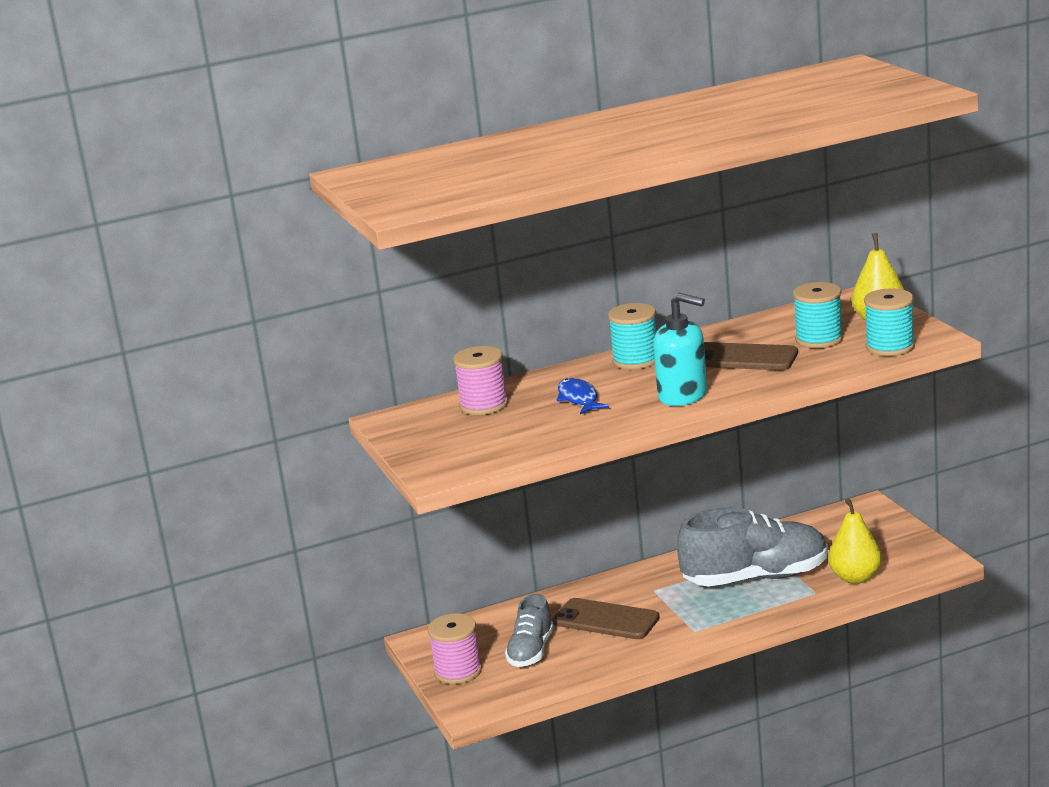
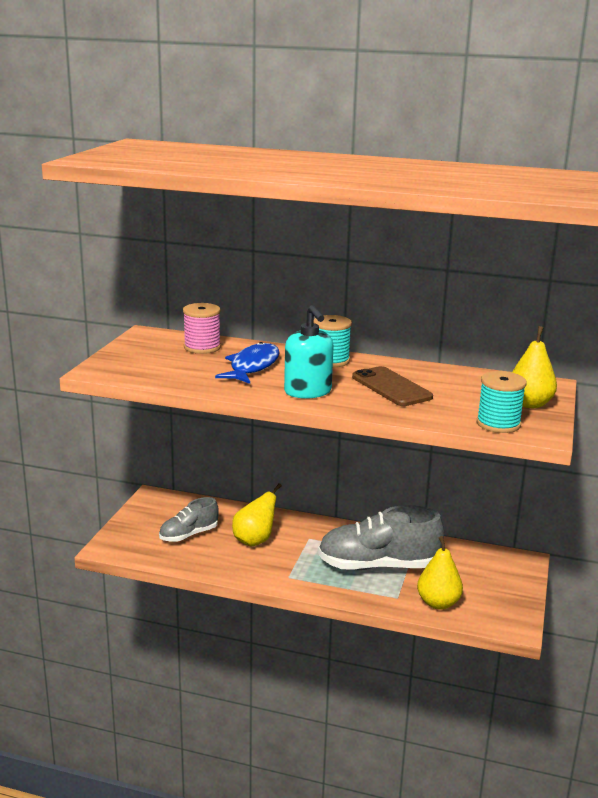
camera: 35 degrees right, 0 degrees up
pink spool [428,613,482,684] -> none
brown phone [553,598,660,639] -> yellow pear [232,483,282,546]
blue fish [557,378,609,414] -> blue fish [215,342,280,384], size x1.51
grey shoe [677,507,828,587] -> grey shoe turned 150 degrees clockwise [318,505,444,570]
turquoise spool [793,282,843,348] -> none

